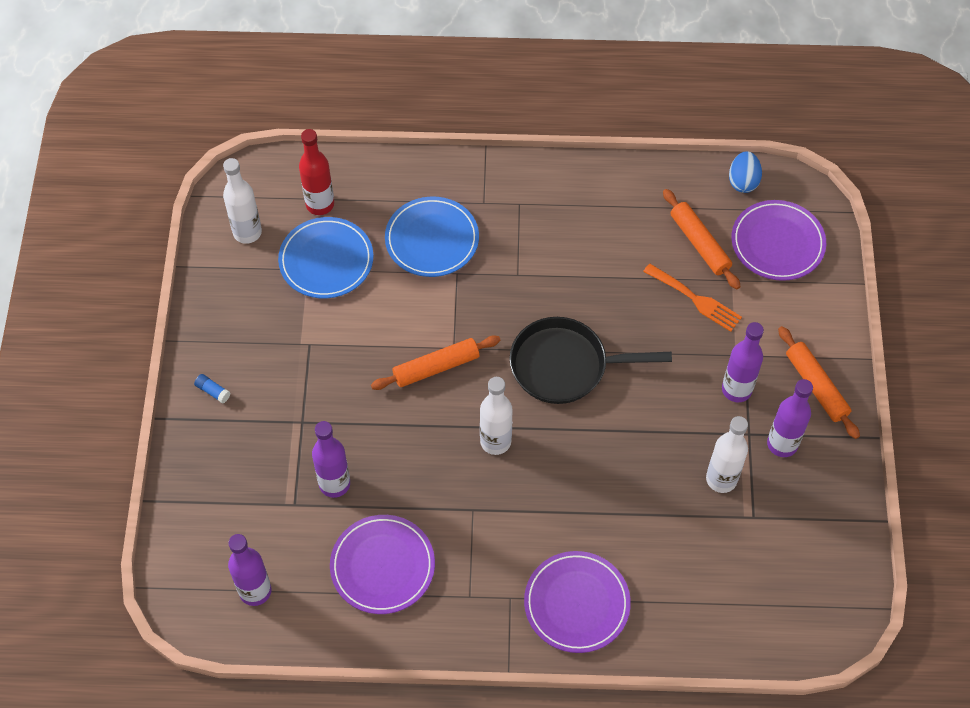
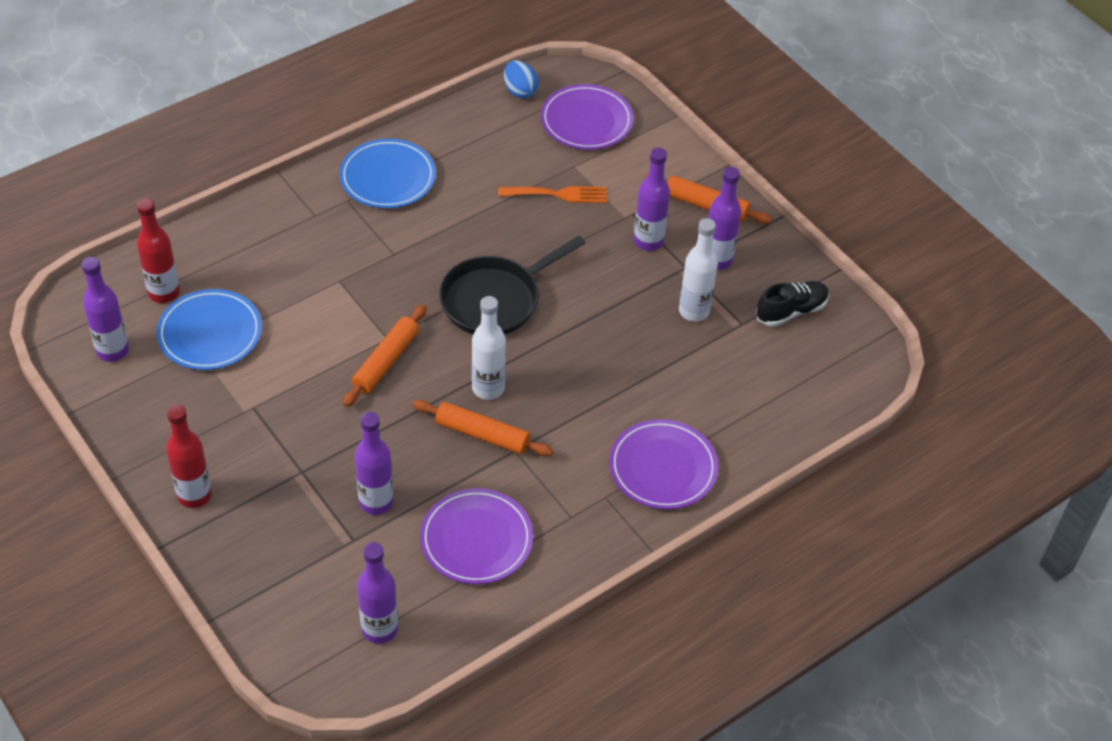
camera: 40 degrees left, 10 degrees down
blue glue stick [194,374,230,403] -> red bottle [166,404,212,508]
white bottle [223,158,262,244] -> purple bottle [81,257,129,362]
blue plate [385,197,479,277] -> blue plate moved to [339,139,436,208]
orange rolling pin [663,189,741,289] -> orange rolling pin moved to [413,400,553,457]
none -> black shoe [756,281,829,327]

